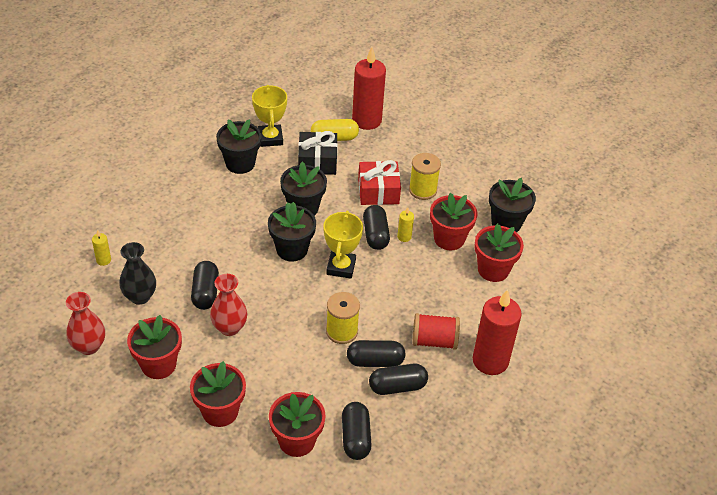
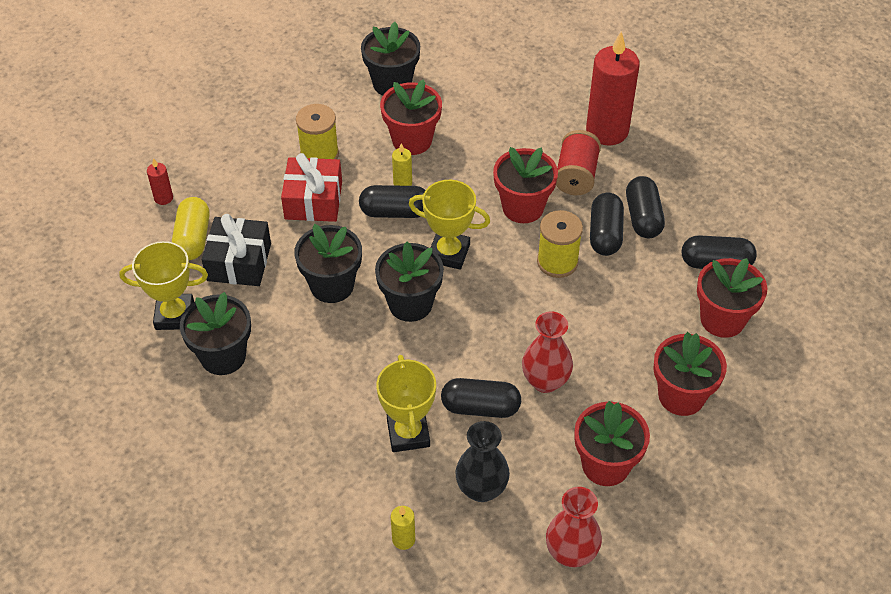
camera: 80 degrees left, 5 degrees up
red candle [352,47,386,130] -> red candle [147,158,173,205], size x0.43
red flower pot [475,223,524,282] -> red flower pot moved to [493,147,558,223]
none -> yellow trophy [376,355,436,452]

